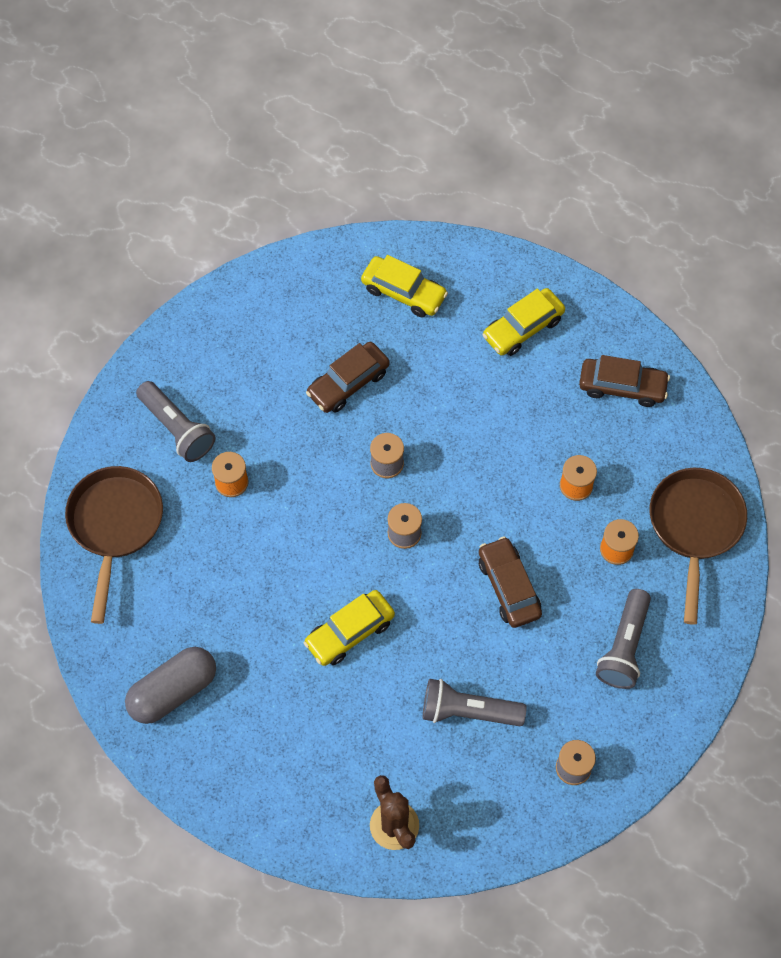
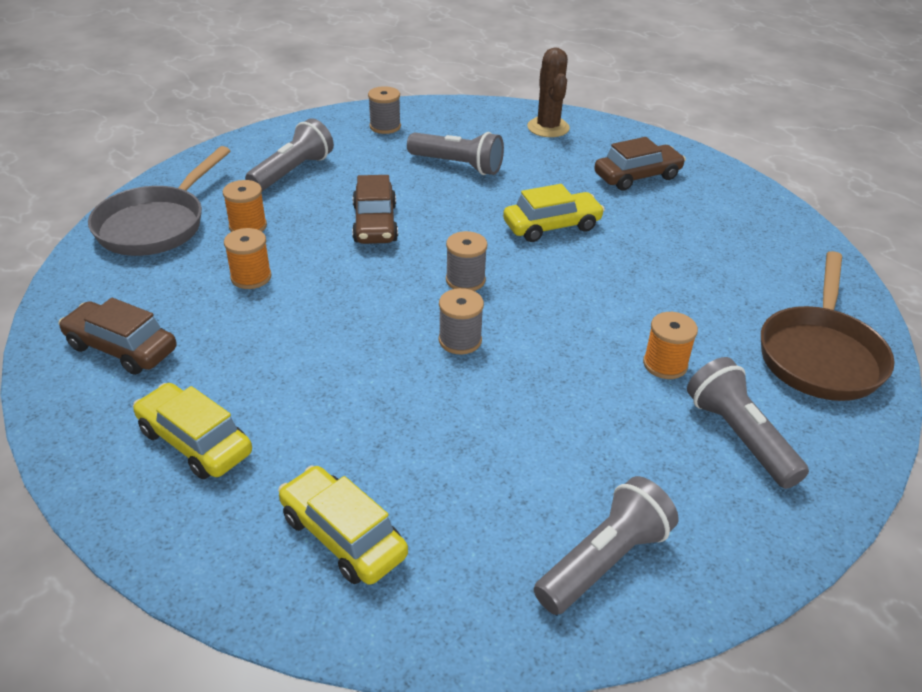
camera: 165 degrees left, 25 degrees down
grey capsule [125,647,216,724] -> none
brown car [306,342,390,413] -> brown car moved to [594,137,686,191]
yellow car [482,288,565,356] -> yellow car turned 120 degrees counterclockwise [133,383,252,479]
brown pan [650,468,747,625] -> grey pan [88,146,230,256]
none -> grey flashlight [534,476,679,615]

